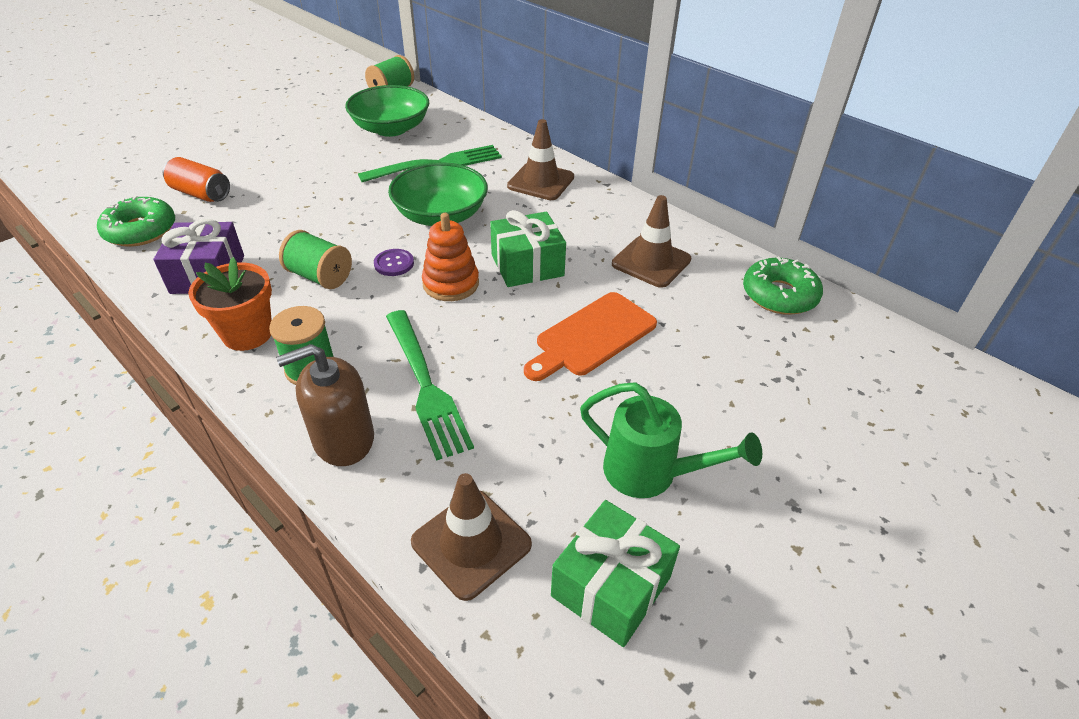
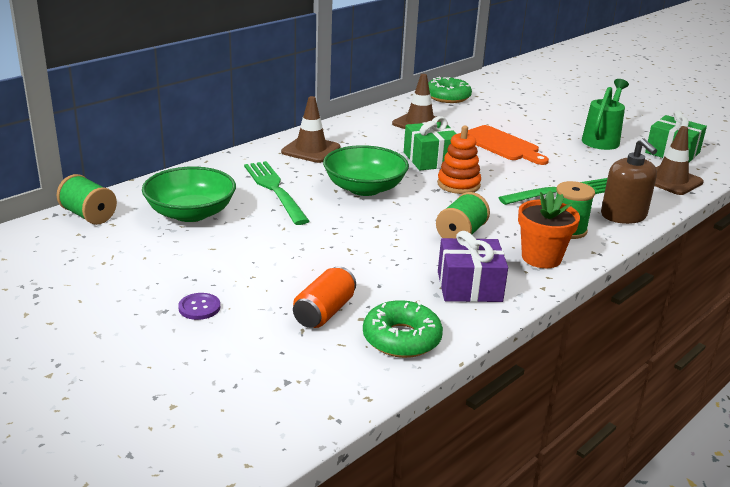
camera: 90 degrees left, 15 degrees down
purple button [374,249,414,276] -> purple button moved to [178,293,220,320]

